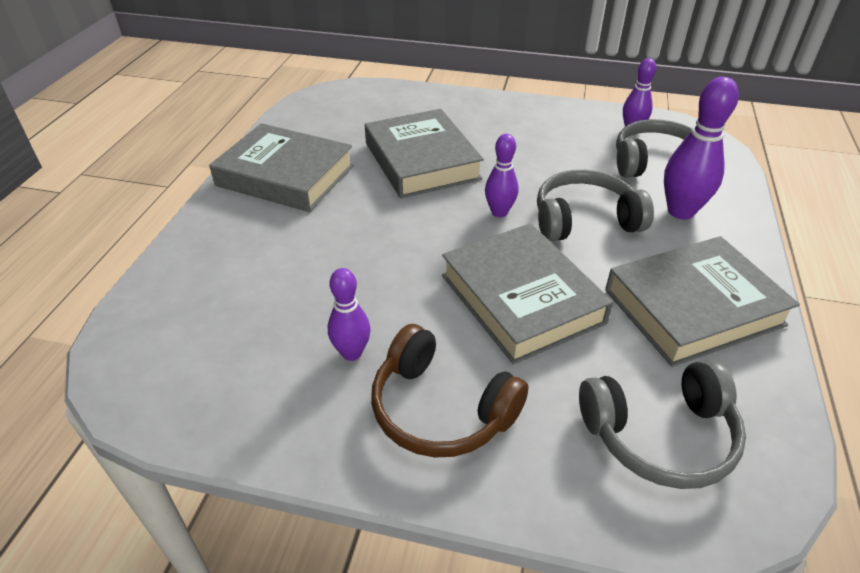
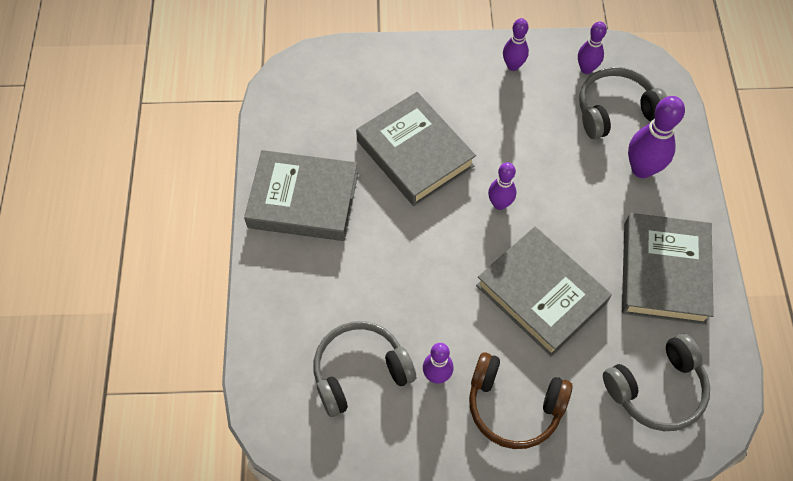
camera: 15 degrees left, 20 degrees up
grey headphones [537,170,654,241] -> grey headphones moved to [313,321,416,417]
grey book [605,236,800,367] -> grey book turned 45 degrees counterclockwise [622,213,714,325]
none -> purple bowling pin [503,18,529,71]

